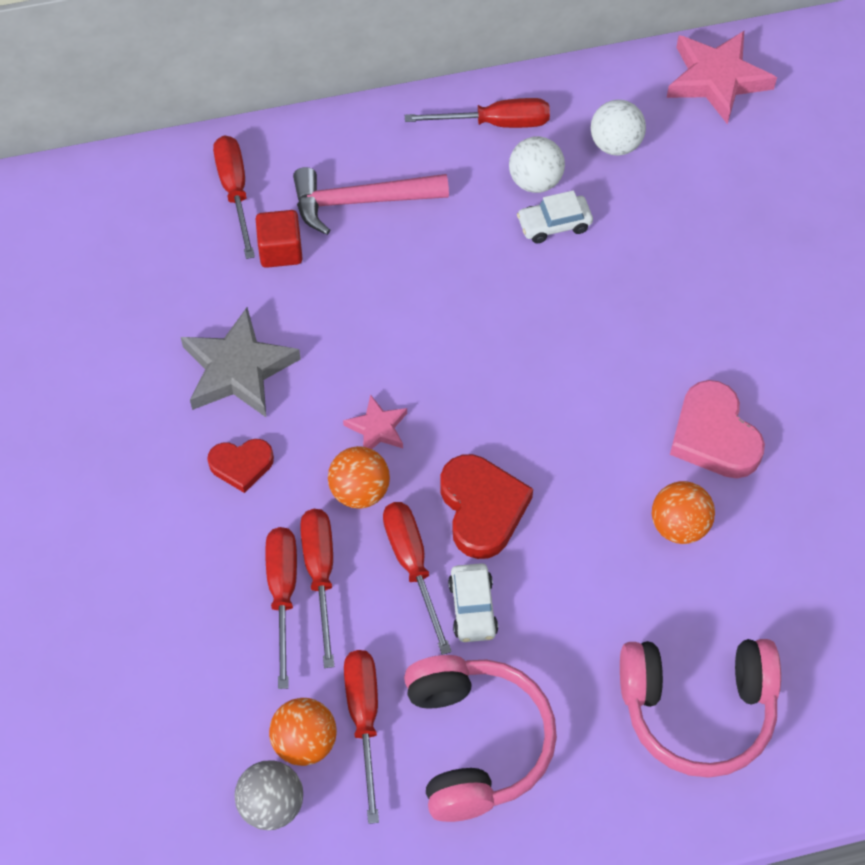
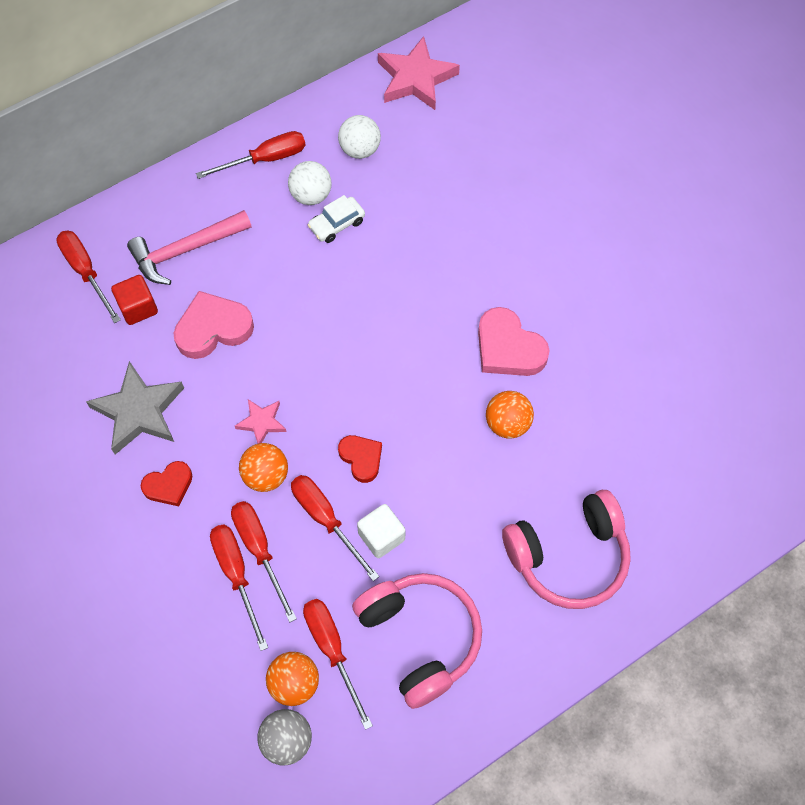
camera: 20 degrees left, 5 degrees up
red heart [440,454,533,559] -> red heart [338,435,382,483], size x0.61
white car [448,563,498,642] -> white cube [357,504,405,558]
none -> pink heart [173,291,254,359]

